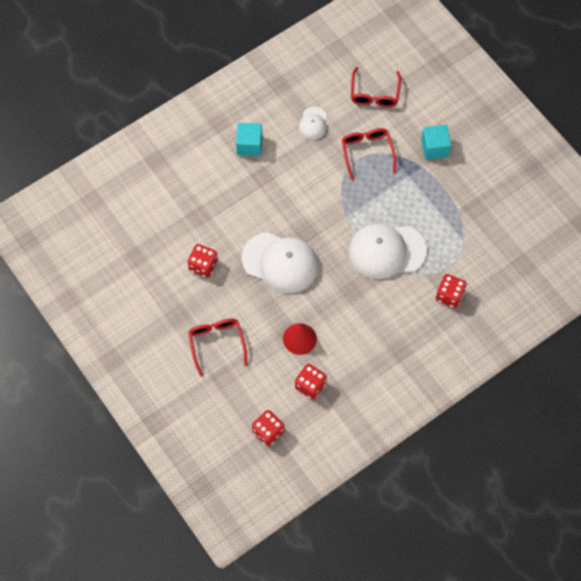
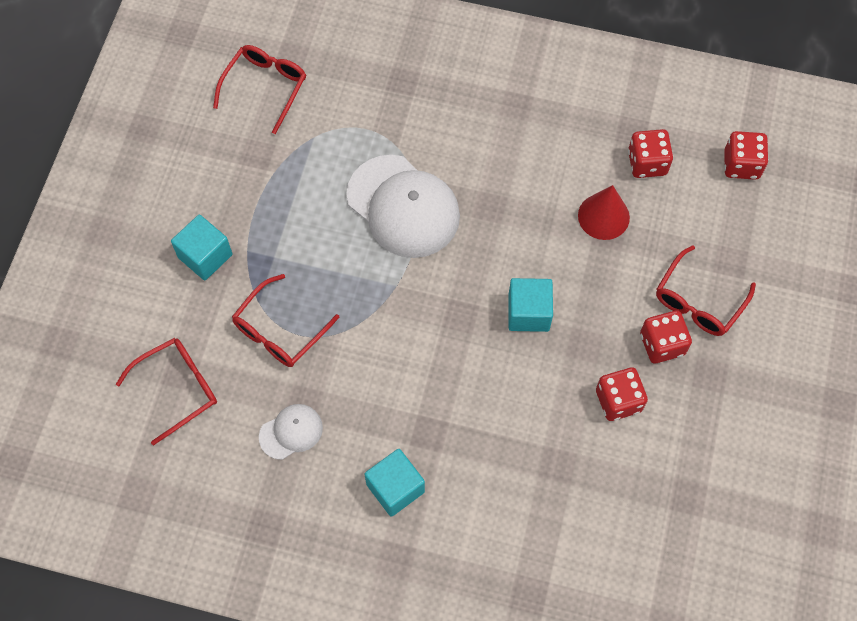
camera: 130 degrees left, 0 degrees up
white cap [242,232,318,293] -> turquoise cube [508,278,553,332]
red dice [436,274,467,308] -> red dice moved to [640,311,692,363]
none -> red glasses [213,45,306,134]

